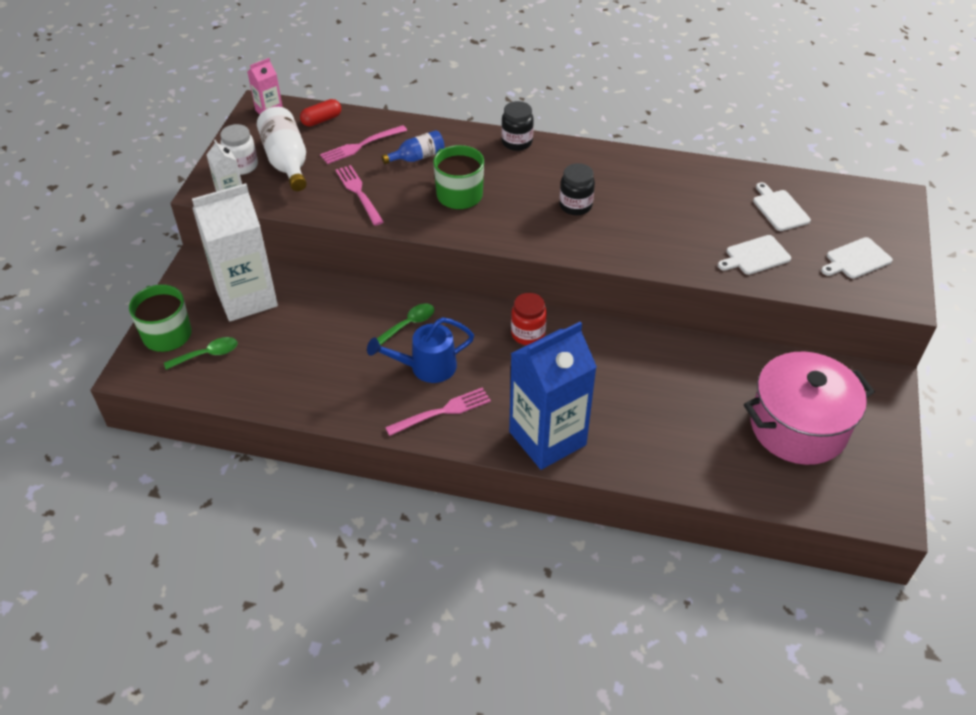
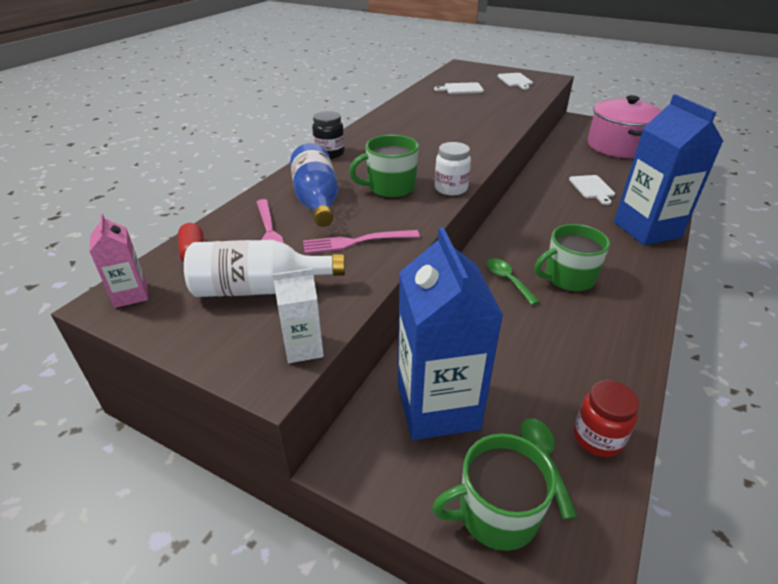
camera: 75 degrees left, 10 degrees down
white carton [192,183,278,321] -> blue carton [398,227,503,440]
white jar [220,124,258,175] -> white jar moved to [435,142,471,196]
blue watering can [367,317,474,383] -> green mug [535,224,610,292]
blue bottle [382,130,445,164] -> blue bottle [290,143,338,227], size x1.68
pink fork [385,387,491,436] -> none
red jar [511,293,547,345] -> red jar moved to [574,380,639,457]
black jar [559,163,595,215] -> none
white cutting board [718,235,791,275] -> white cutting board moved to [569,175,615,205]

